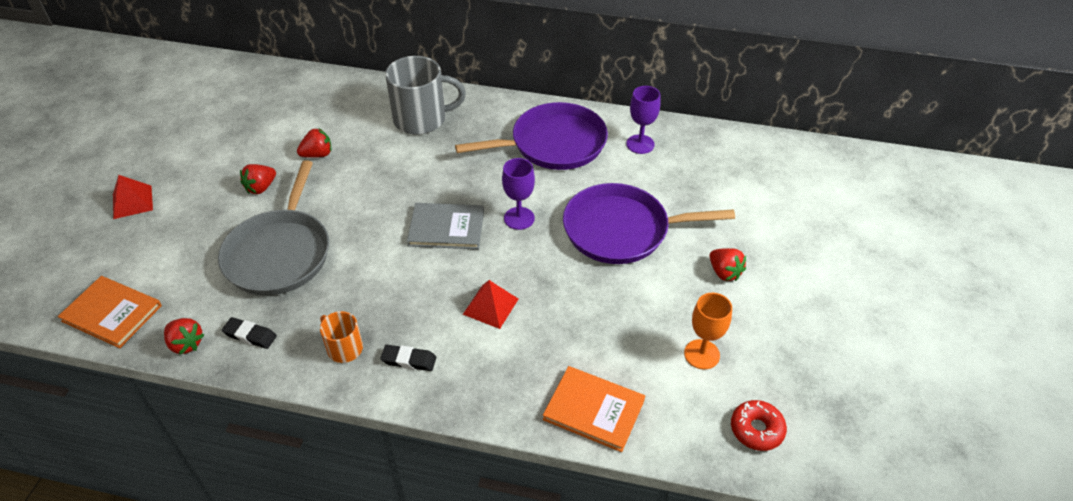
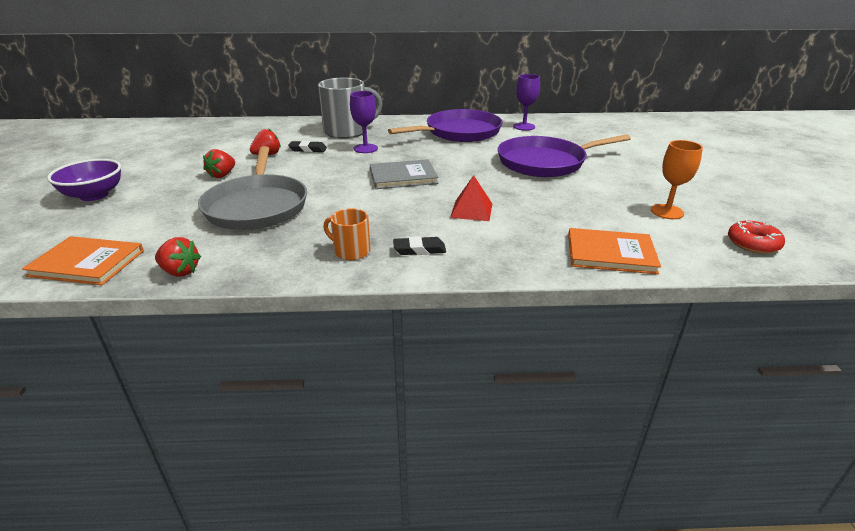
camera: 15 degrees left, 15 degrees down
red pyramid [113,175,153,219] -> purple bowl [47,159,121,201]
black eraser [222,317,277,349] -> black eraser moved to [288,141,327,152]
purple goblet [502,158,535,230] -> purple goblet moved to [350,91,378,153]
red strawberry [709,248,746,281] -> none

